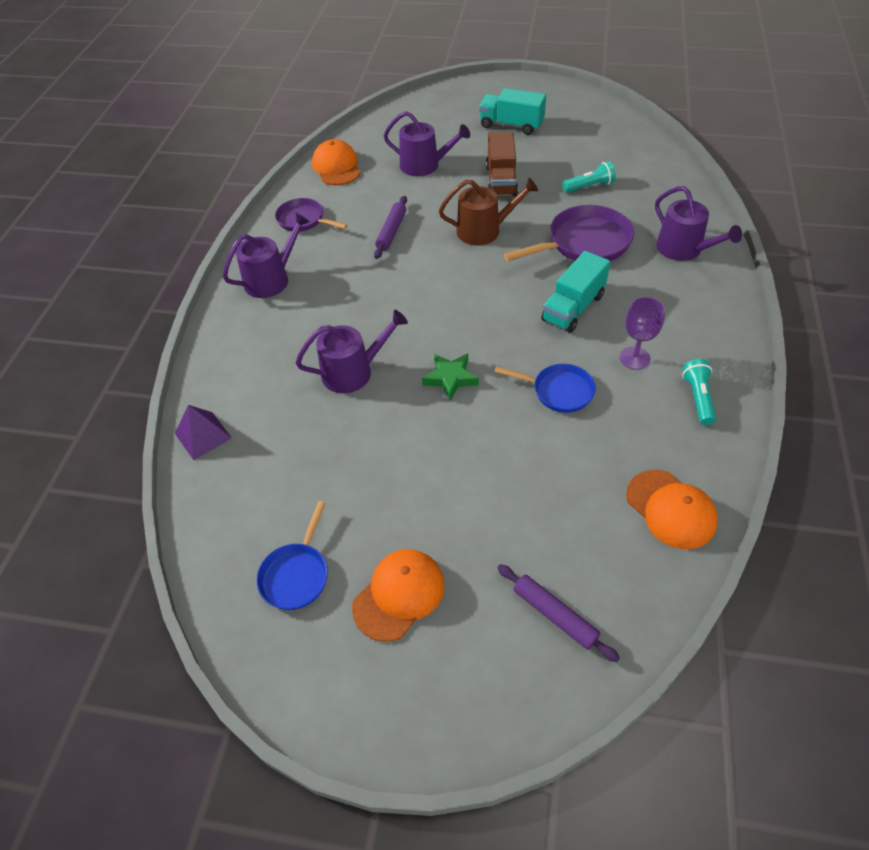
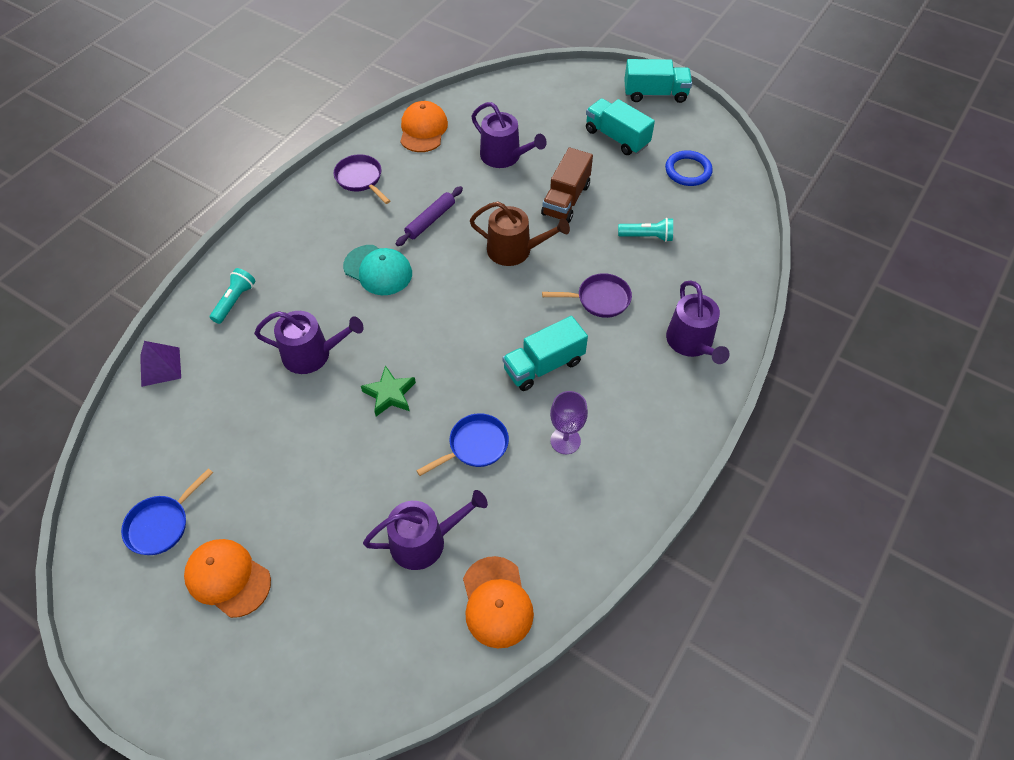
camera: 20 degrees right, 5 degrees up
purple watering can [223,212,310,298] -> purple watering can moved to [363,490,488,570]
orange cap [352,549,445,642] -> orange cap turned 120 degrees counterclockwise [184,539,271,618]
blue pan [494,364,596,413] -> blue pan turned 75 degrees counterclockwise [416,413,509,476]
purple rolling pin [498,564,620,662] -> none
purple pan [503,205,634,261] -> purple pan [542,273,632,318], size x0.62
turquoise flashlight [682,359,716,425] -> turquoise flashlight moved to [210,268,255,324]
none -> turquoise cap [343,245,412,295]
none -> turquoise truck [624,59,692,103]
none -> blue ring [665,150,713,186]

